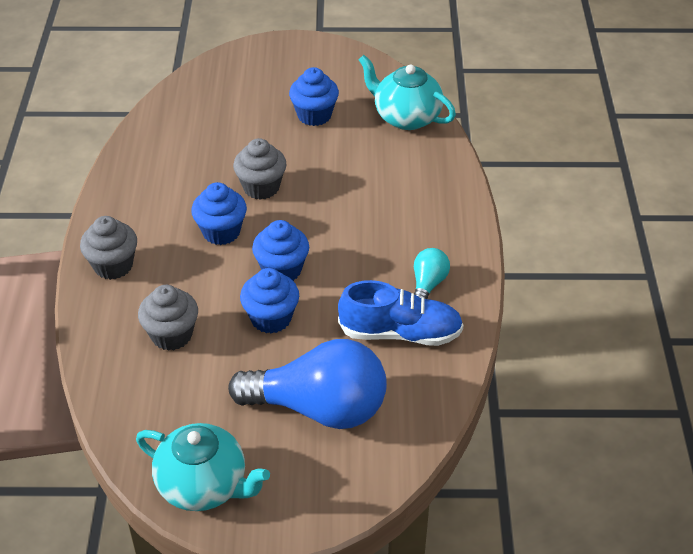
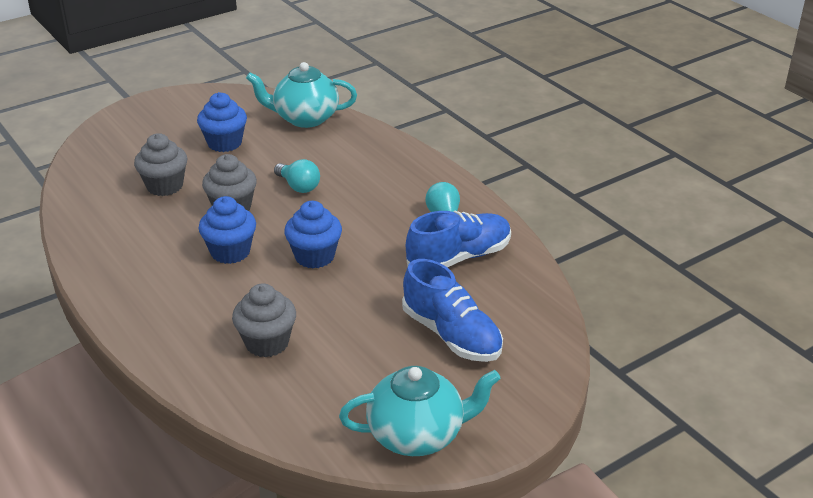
camera: 35 degrees left, 10 degrees down
grey cupcake [80,216,137,280] -> grey cupcake moved to [134,133,188,196]
blue light bulb [228,339,387,429] -> blue shoe [402,259,503,362]
blue cupcake [240,268,299,334] -> none
none -> turquoise light bulb [274,159,320,193]

